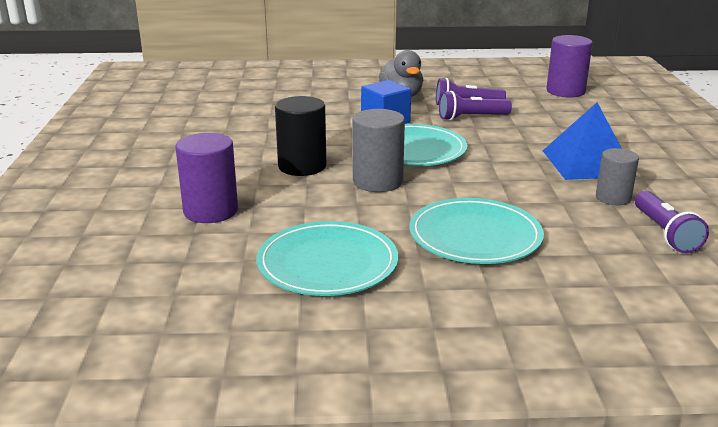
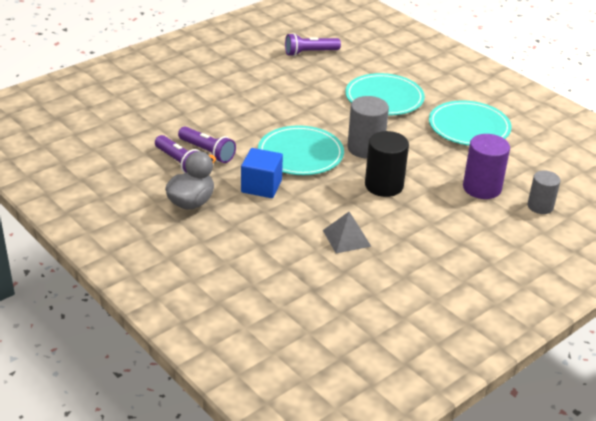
camera: 130 degrees left, 10 degrees up
blue pyramid [543,102,637,180] -> none
purple cylinder [546,35,593,98] -> none
grey cylinder [596,148,639,205] -> grey cylinder moved to [528,171,560,214]
purple flashlight [635,191,709,253] -> purple flashlight turned 150 degrees counterclockwise [285,33,341,56]
none -> grey pyramid [323,212,371,253]

